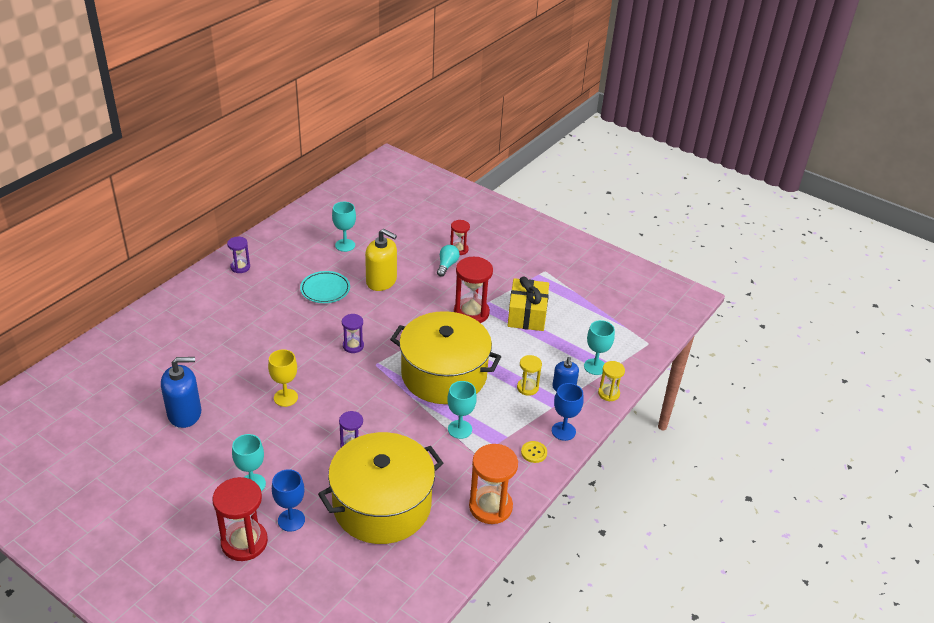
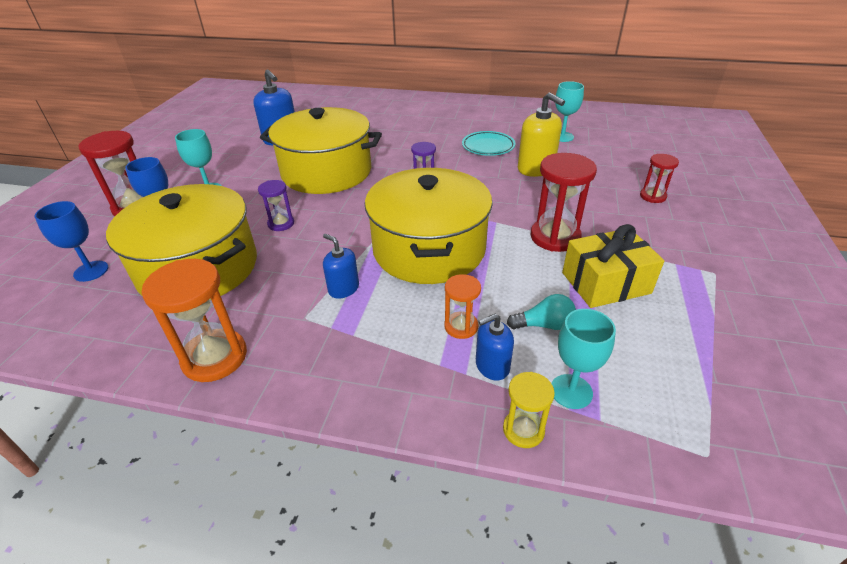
camera: 70 degrees right, 0 degrees up
purple hourglass [227,237,250,273] -> none
yellow goblet [268,349,298,407] -> yellow pot [260,107,382,194]
yellow soap dispenser [365,229,397,291] -> yellow soap dispenser turned 45 degrees counterclockwise [518,92,565,177]
turquoise light bulb [437,245,460,277] -> turquoise light bulb moved to [507,294,576,330]
turquoise goblet [447,381,477,439] -> blue soap dispenser [323,234,359,299]
yellow hourglass [517,355,542,396] -> orange hourglass [445,274,481,339]
yellow button [521,441,547,463] -> none
blue goblet [552,383,583,441] -> blue goblet moved to [35,201,108,282]

